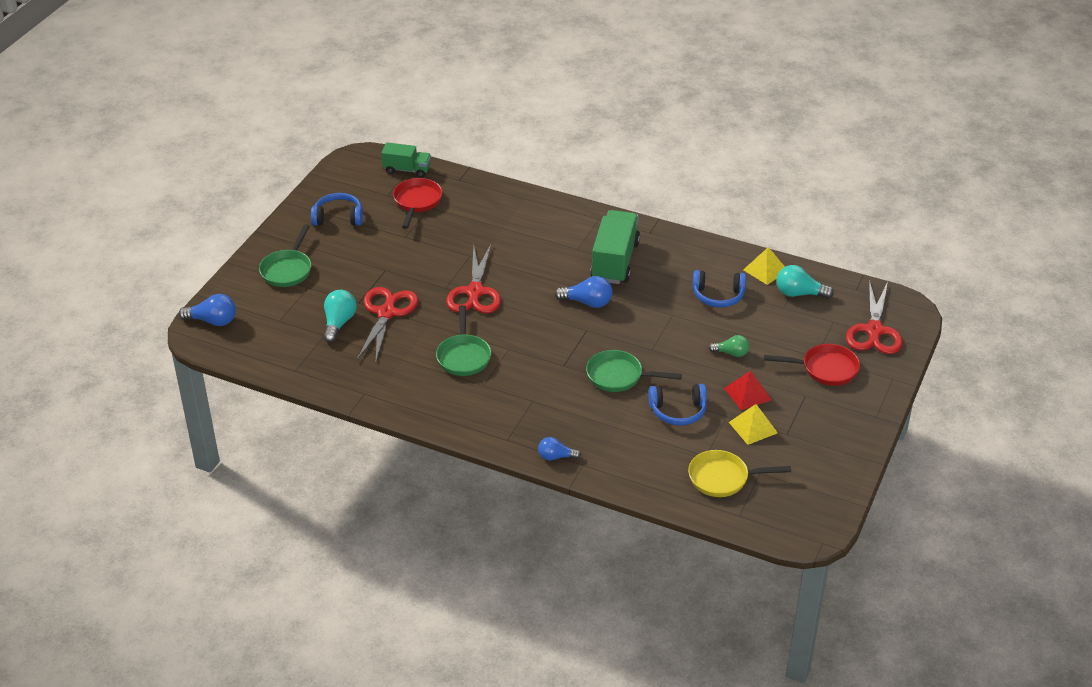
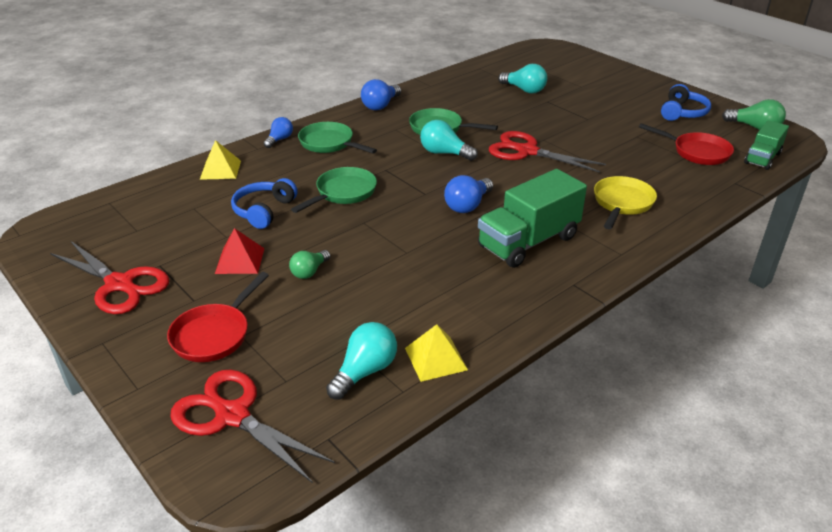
camera: 115 degrees right, 5 degrees down
blue light bulb [179,294,236,326] -> blue light bulb moved to [361,79,401,110]
green pan [259,224,311,287] -> green pan moved to [298,122,377,154]
red scissors [357,287,418,361] -> red scissors moved to [50,241,169,314]
green truck [590,210,640,284] -> green truck turned 105 degrees clockwise [478,169,587,268]
yellow pan [688,450,791,497] -> yellow pan moved to [594,176,657,229]
blue headphones [693,270,746,307] -> none
yellow pyramid [729,404,778,445] -> yellow pyramid moved to [200,140,241,180]
none -> turquoise light bulb [420,120,478,161]
none -> green light bulb [722,99,786,130]

